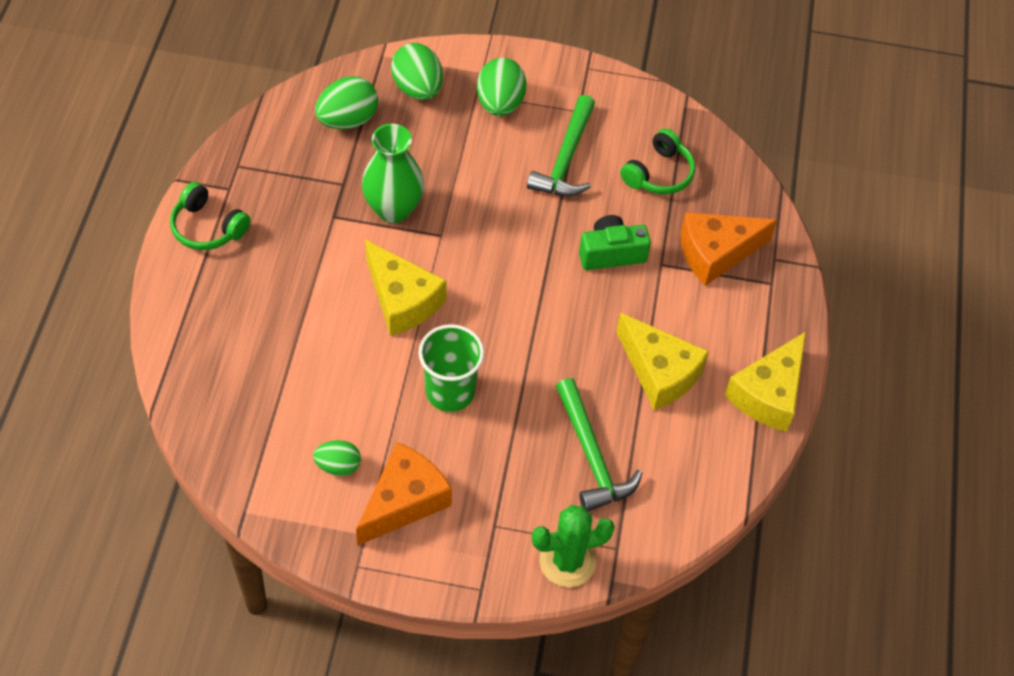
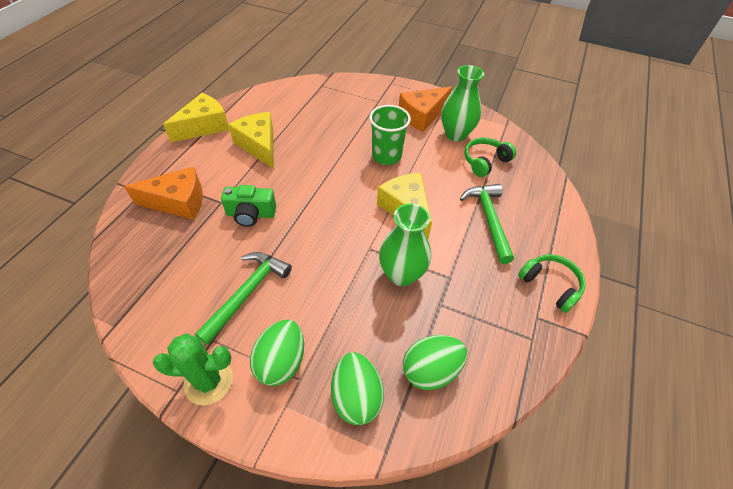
camera: 165 degrees left, 5 degrees down
green egg [313,440,361,476] -> green vase [441,65,484,141]
green cactus [532,505,615,587] -> green cactus moved to [153,333,233,405]
green hammer [556,378,642,512] -> green hammer moved to [460,184,514,264]
green headphones [620,128,695,194] -> green headphones moved to [464,138,516,177]

